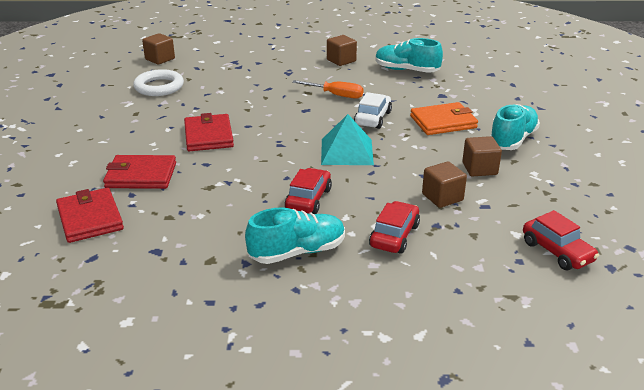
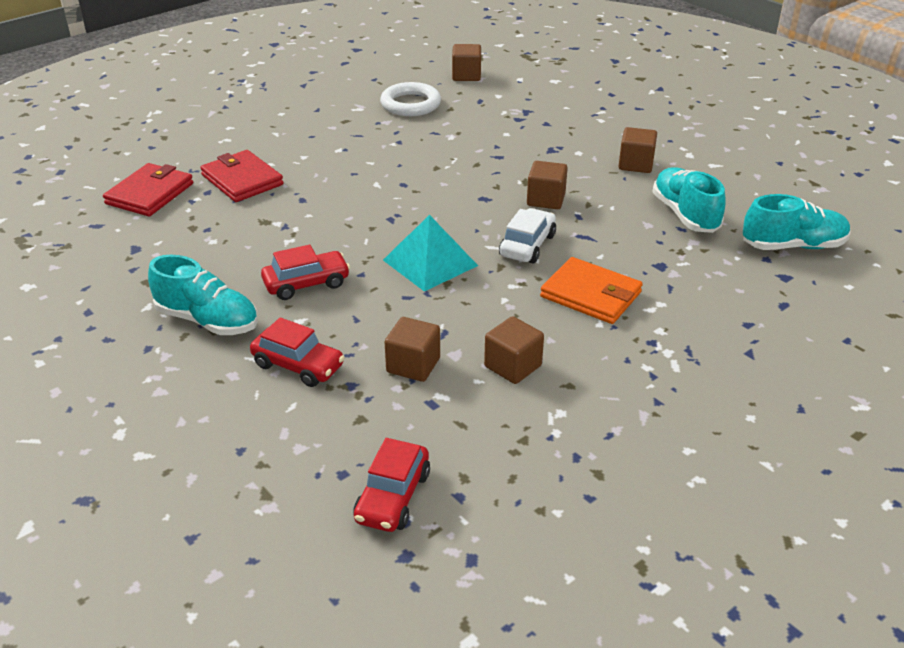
camera: 50 degrees right, 5 degrees up
red wallet [184,113,234,151] -> none
orange screwdriver [292,80,364,99] -> brown cube [527,161,568,209]
white car [354,92,392,129] -> white car turned 45 degrees counterclockwise [499,208,556,263]
red car [369,201,420,254] -> red car turned 45 degrees clockwise [250,317,345,387]
turquoise shoe [490,104,540,150] -> turquoise shoe moved to [743,194,850,250]

